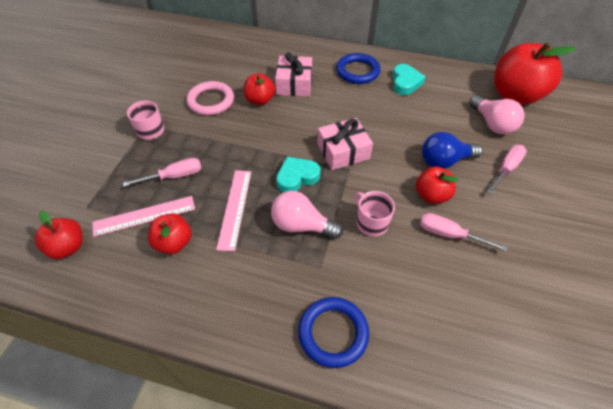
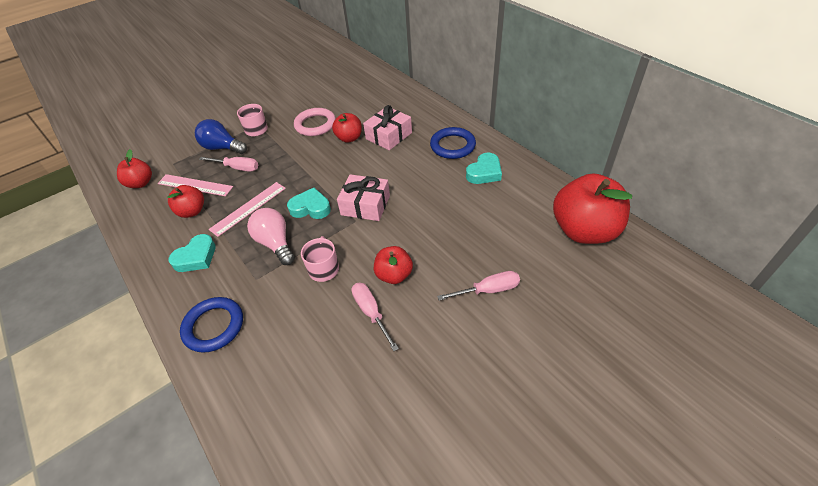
camera: 40 degrees right, 5 degrees down
blue light bulb [422,132,483,169] -> blue light bulb moved to [195,119,247,154]
pink light bulb [469,95,525,134] -> none
none -> turquoise heart [169,234,216,272]

